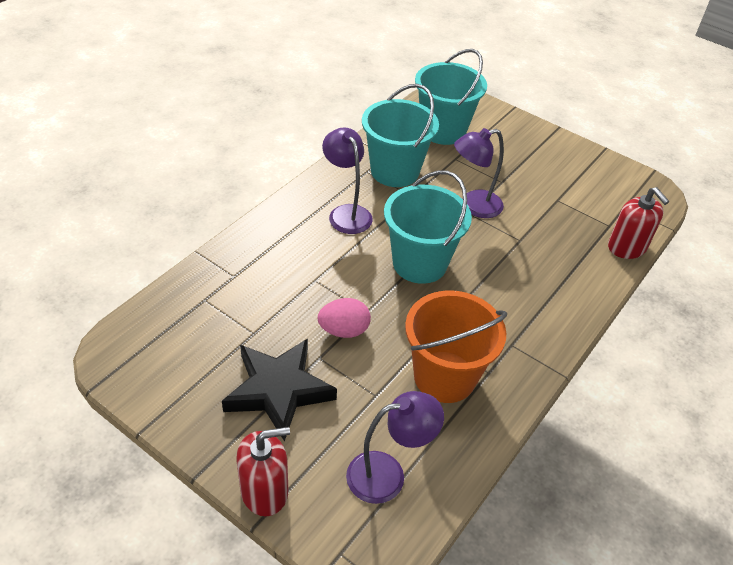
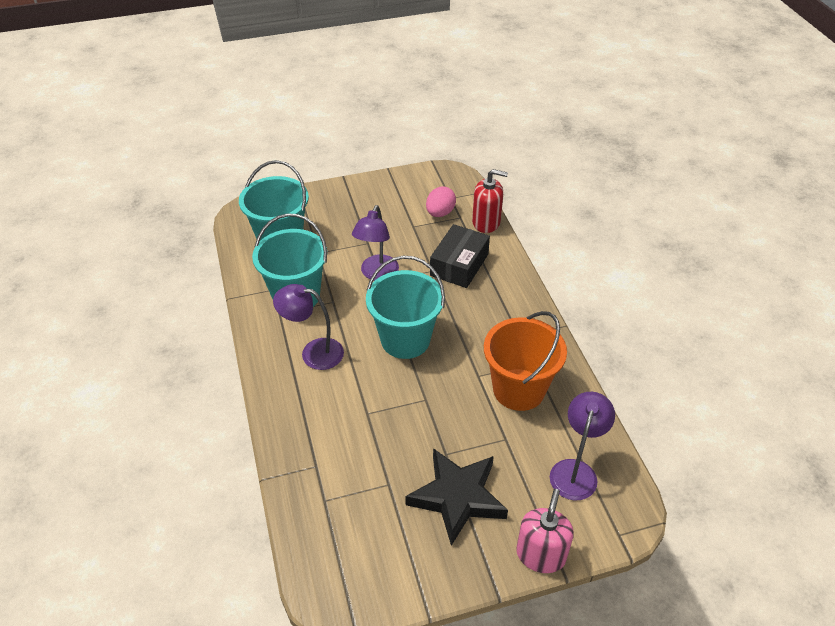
camera: 50 degrees left, 0 degrees up
red soap dispenser [236,427,290,516] -> pink soap dispenser [516,489,574,573]
pink egg [318,298,371,338] -> pink egg moved to [426,187,456,217]
none -> black box [430,224,490,288]

